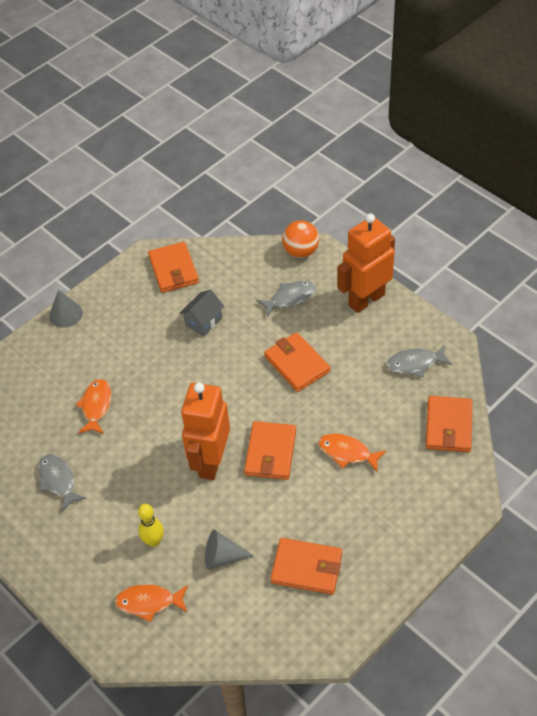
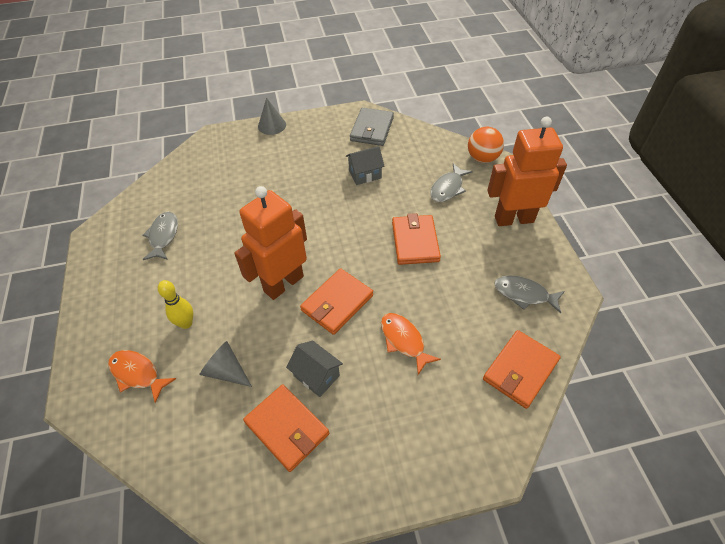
camera: 30 degrees right, 0 degrees up
orange fish [76,379,112,434] -> none
orange wallet [148,242,199,293] -> grey wallet [350,108,394,146]
grey fish [256,281,316,317] -> grey fish turned 120 degrees clockwise [430,163,473,202]
none -> grey house [286,340,343,397]

